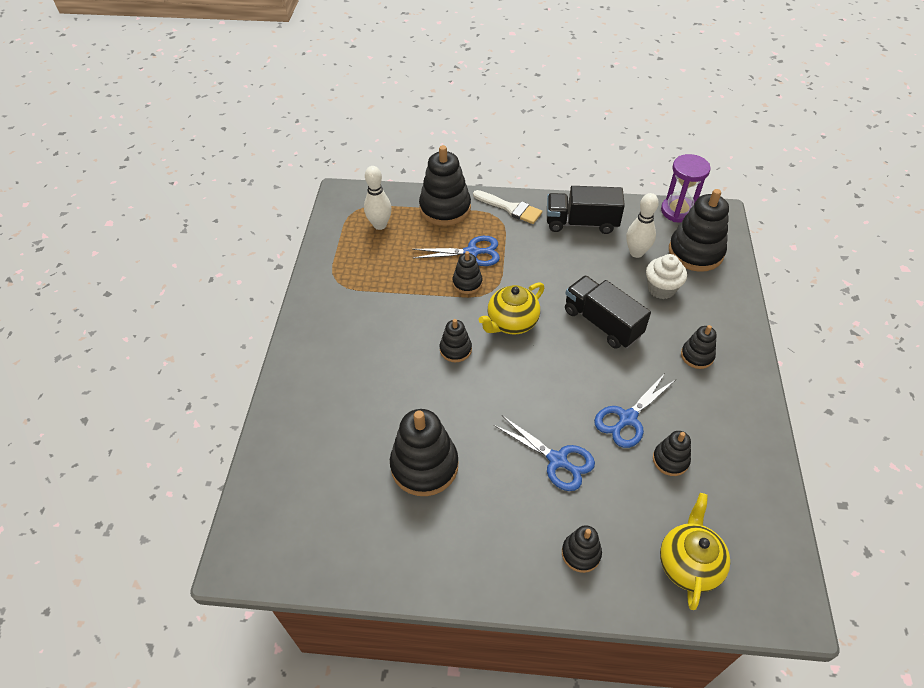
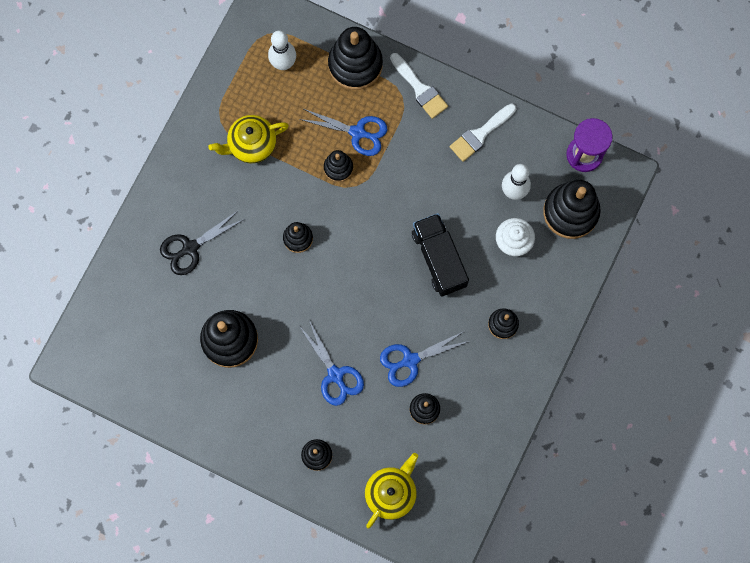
camera: 20 degrees right, 25 degrees up
yellow teapot [479,282,544,334] -> yellow teapot moved to [209,115,289,163]
black truck [547,186,625,234] -> white brush [450,104,516,162]
none -> black scissors [160,210,244,275]

